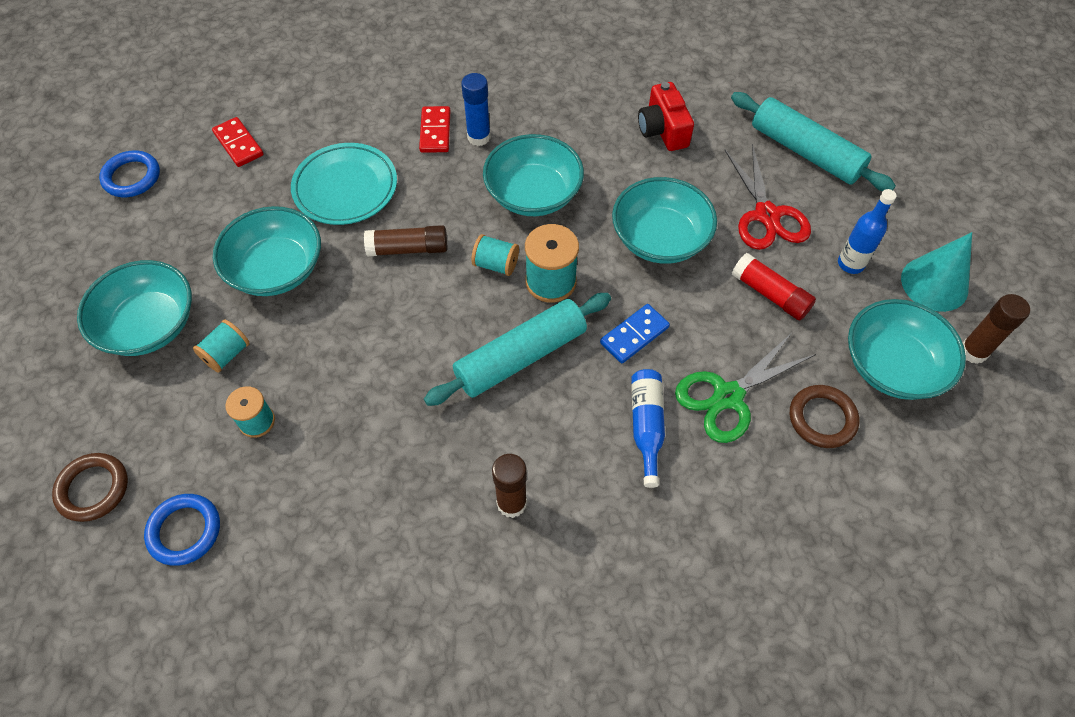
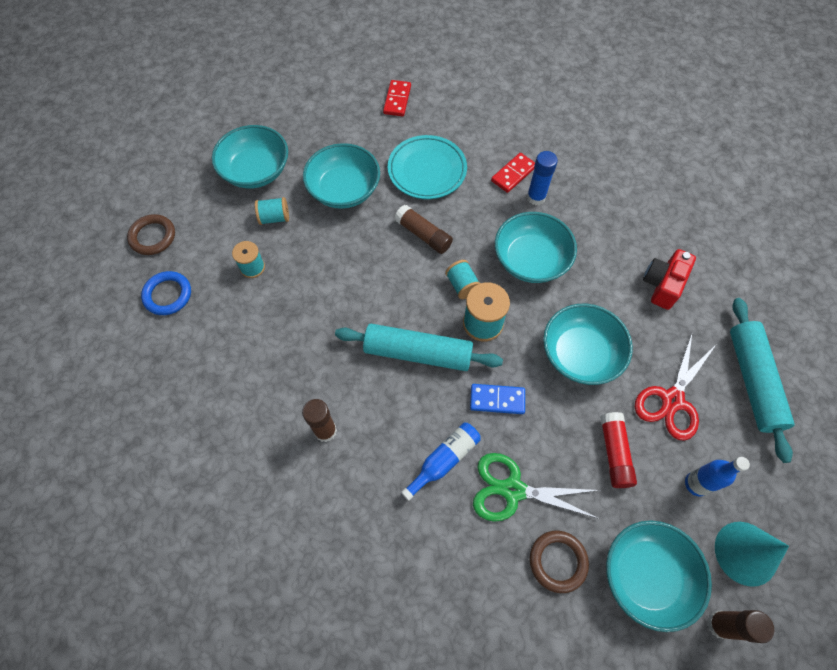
camera: 45 degrees right, 5 degrees up
blue ring [99,151,160,197] -> none

